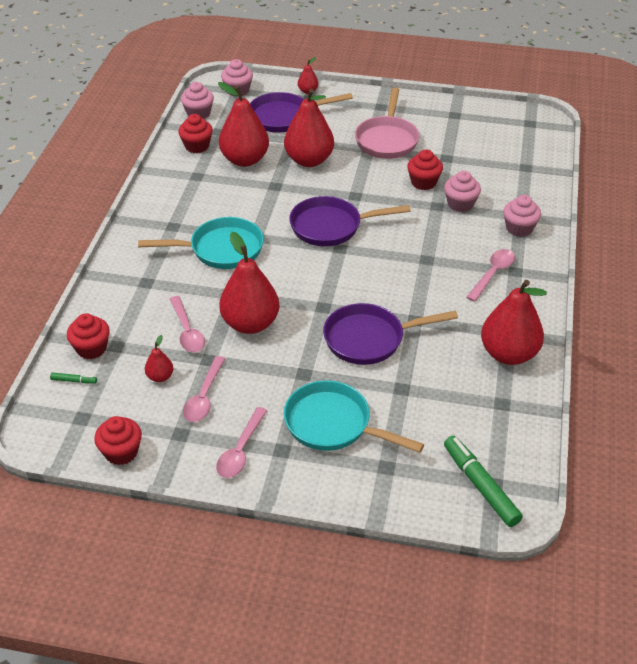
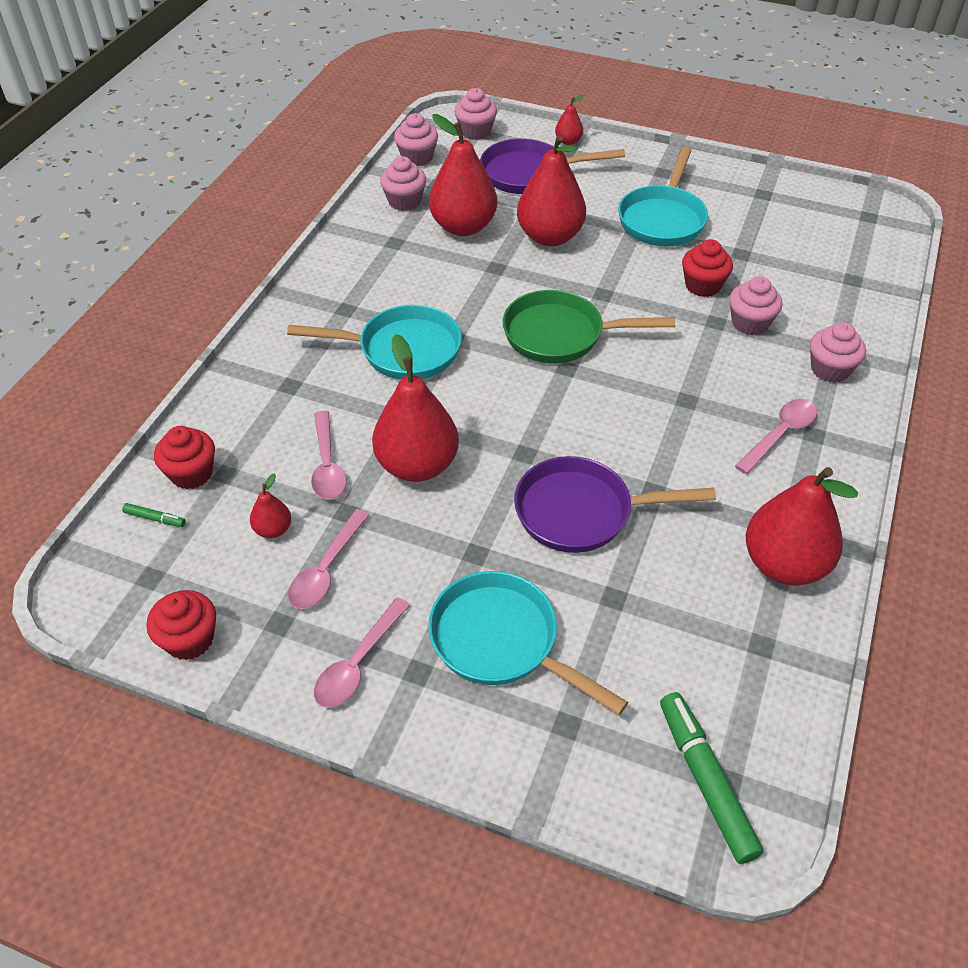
camera: 10 degrees right, 5 degrees up
red cupcake [178,114,213,153] -> pink cupcake [380,156,426,211]
purple pan [289,196,411,246] -> green pan [503,290,675,364]
pink pan [355,87,419,159] -> turquoise pan [618,147,708,246]

